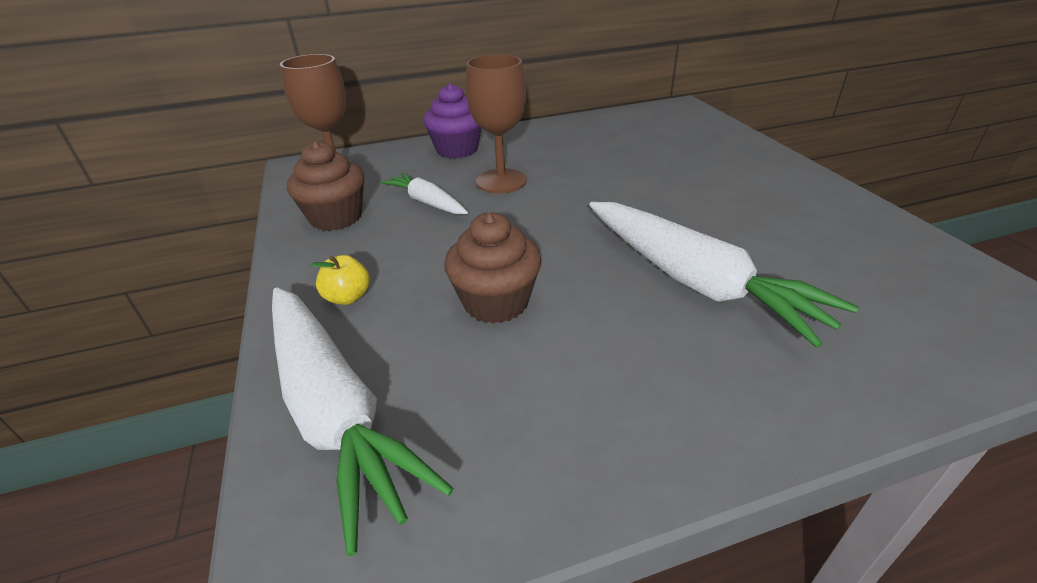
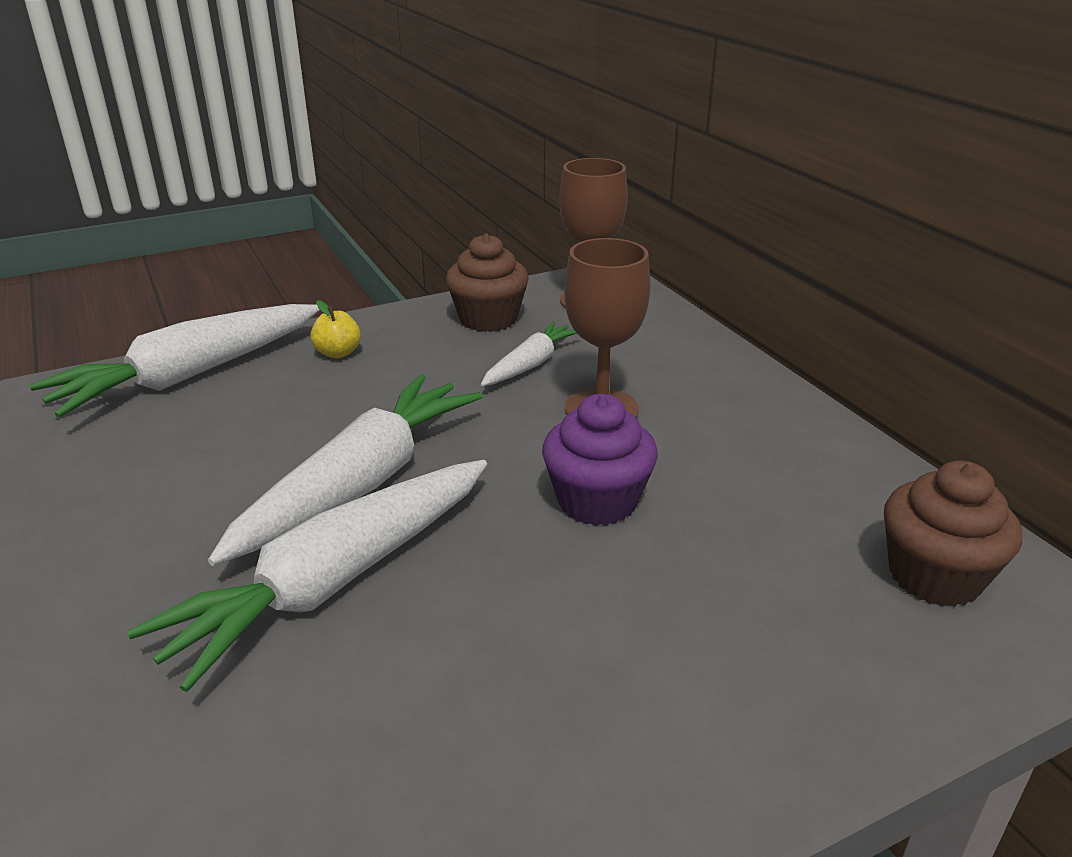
camera: 80 degrees right, 5 degrees down
purple cupcake [423,83,482,159] -> purple cupcake moved to [542,394,658,526]
brown cupcake [444,212,541,324] -> brown cupcake moved to [884,461,1022,607]
none -> white carrot [208,374,483,566]

